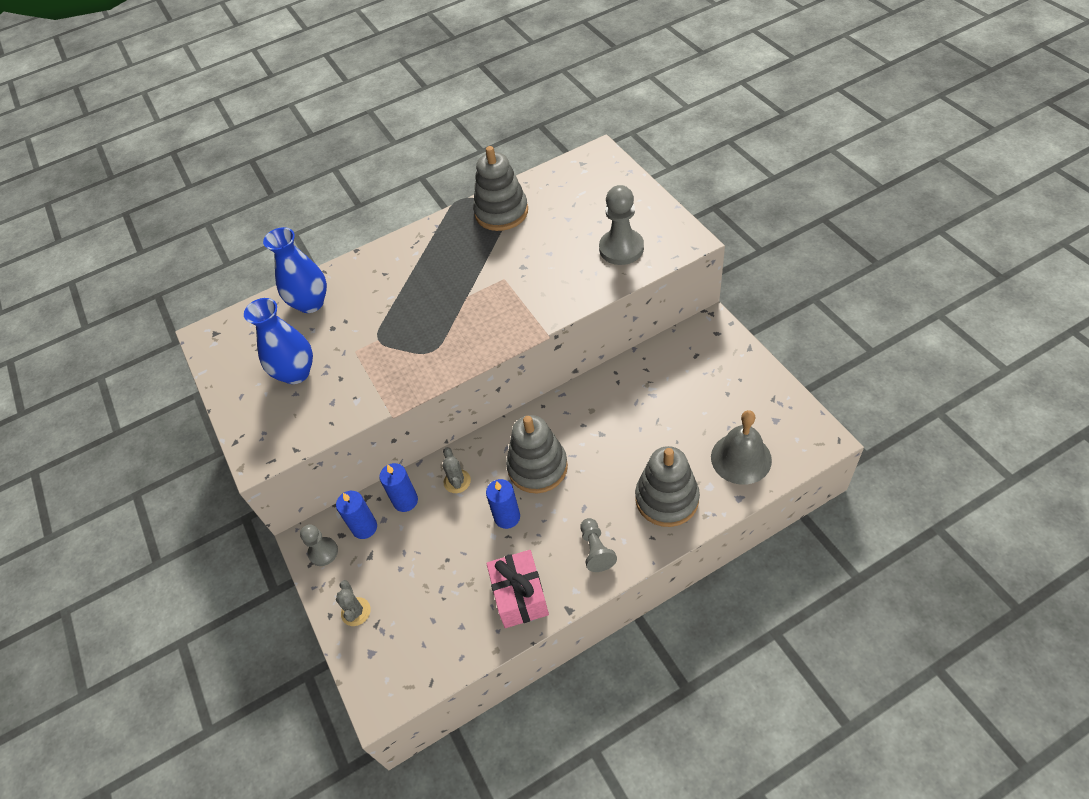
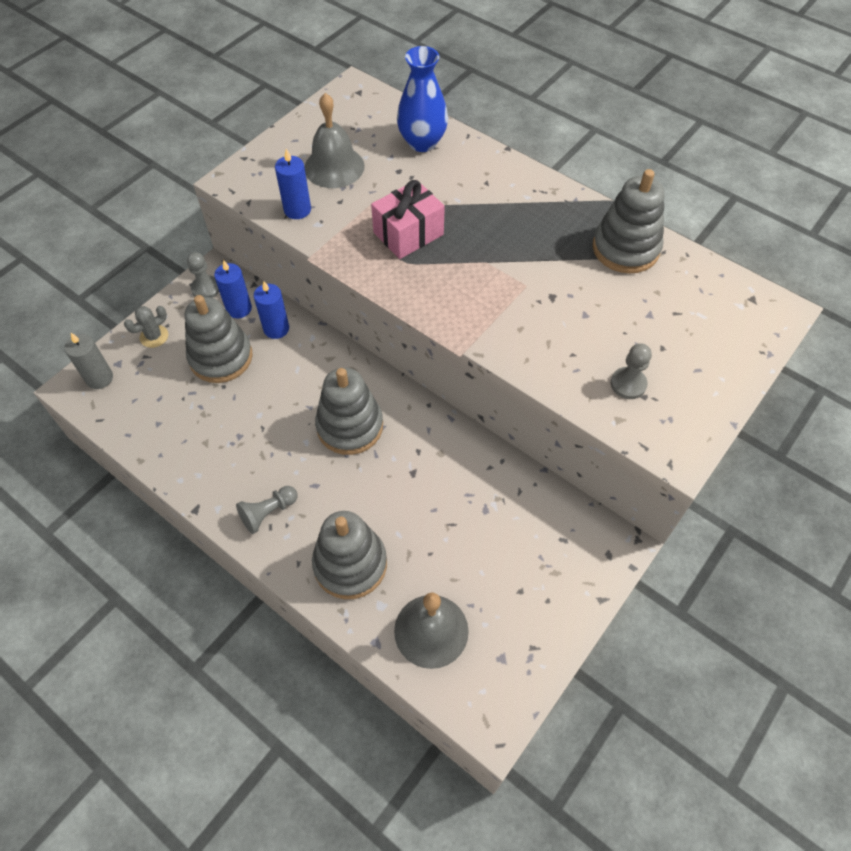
camera: 60 degrees right, 5 degrees up
blue vase [244,298,313,384] -> grey bell [305,93,365,188]
grey cactus [443,447,471,493] -> none
blue candle [486,479,520,529] -> blue candle moved to [275,149,311,219]
pink gift [486,550,549,628] -> pink gift moved to [371,180,445,259]
grey pawn [599,185,644,265] -> grey pawn [611,344,652,399], size x0.61
none -> grey candle [64,333,113,389]
none -> grey stacking toy [185,295,253,383]

